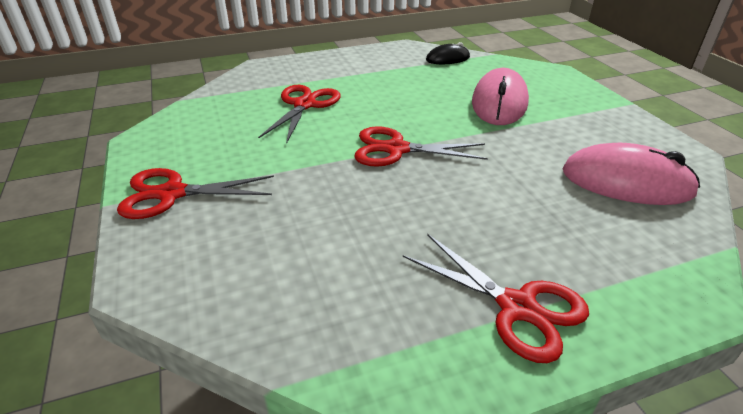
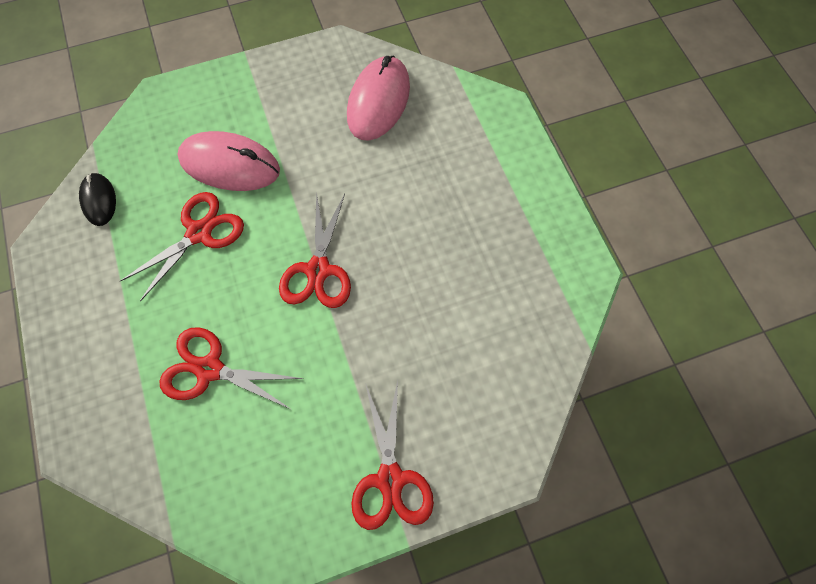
camera: 90 degrees left, 30 degrees up
red scissors [403,234,589,363] -> red scissors moved to [120,192,244,302]

